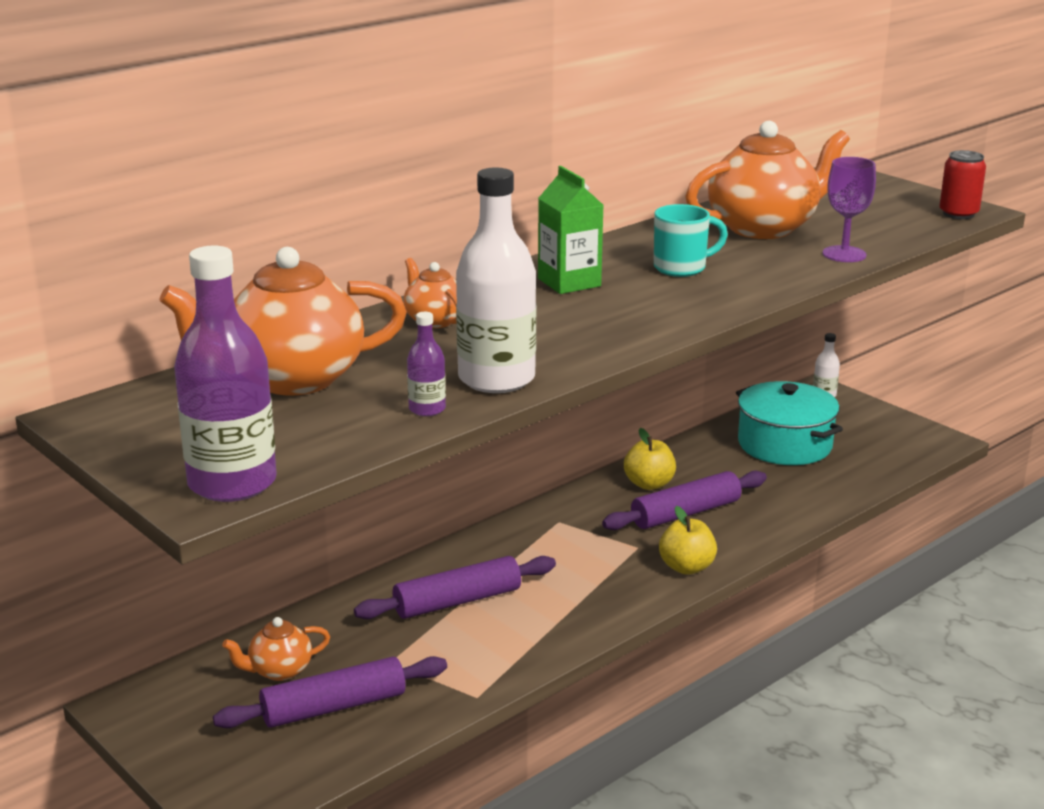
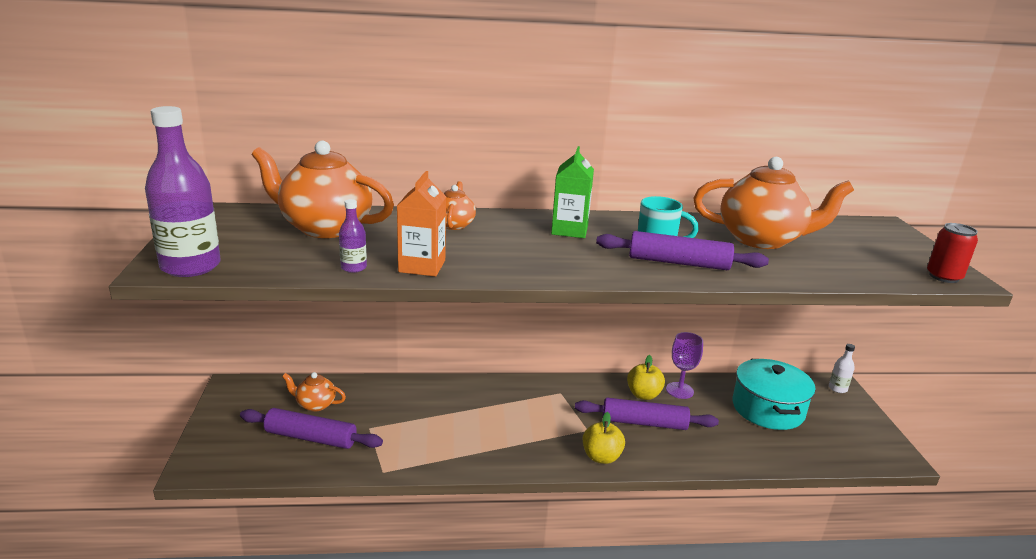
camera: 35 degrees right, 0 degrees up
purple rolling pin [354,556,556,619] -> purple rolling pin moved to [596,231,769,270]
white bottle [456,167,536,393] -> orange carton [397,171,446,277]
purple goblet [822,157,876,262] -> purple goblet moved to [666,332,703,399]

